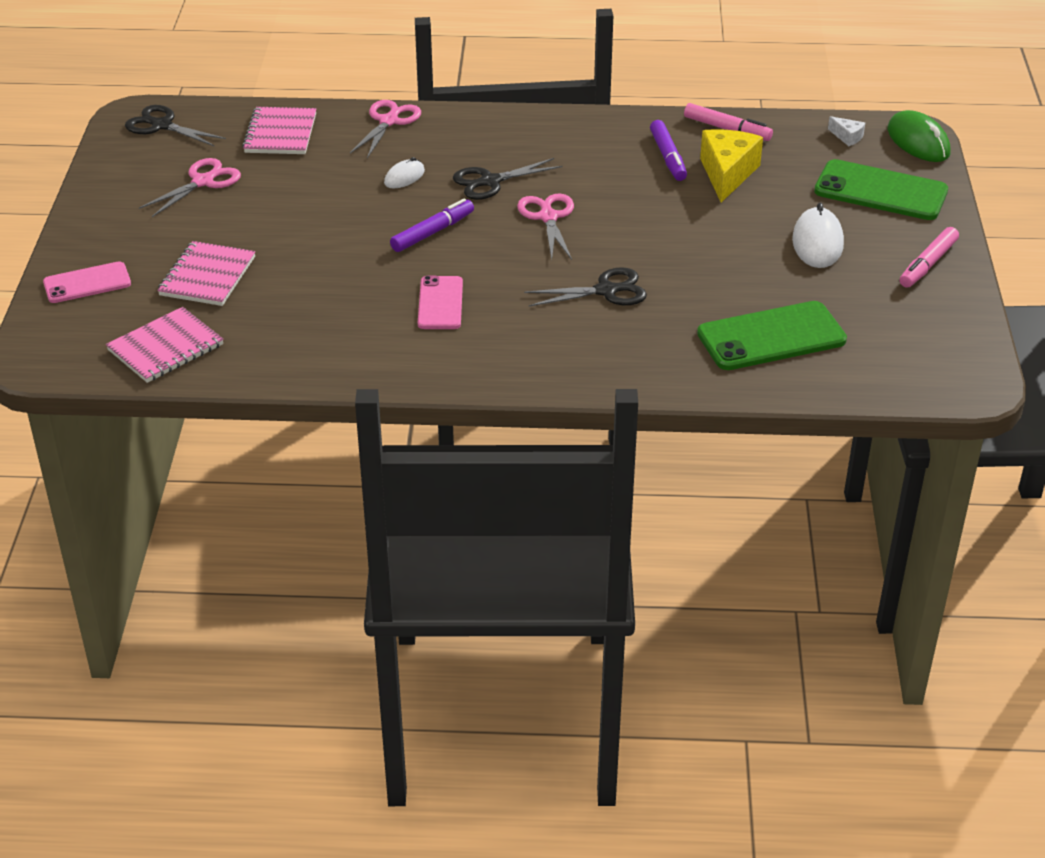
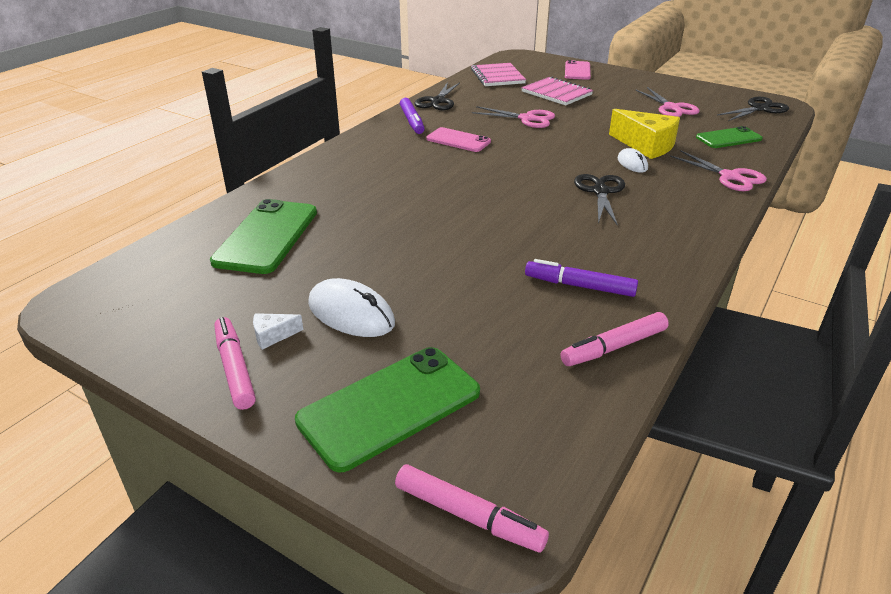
camera: 120 degrees right, 5 degrees down
pink notebook [242,107,316,154] -> green phone [696,126,763,148]
purple marker [390,198,474,252] -> purple marker moved to [400,98,425,134]
pink scissors [517,193,574,260] -> pink scissors moved to [472,106,555,128]
black scissors [524,267,647,306] -> black scissors moved to [414,82,460,110]
yellow cheese [700,129,763,202] -> yellow cheese moved to [609,109,680,159]
white cheese [828,116,865,146] -> white cheese moved to [253,313,304,350]
green mouse [888,110,950,162] -> pink marker [395,464,549,553]

